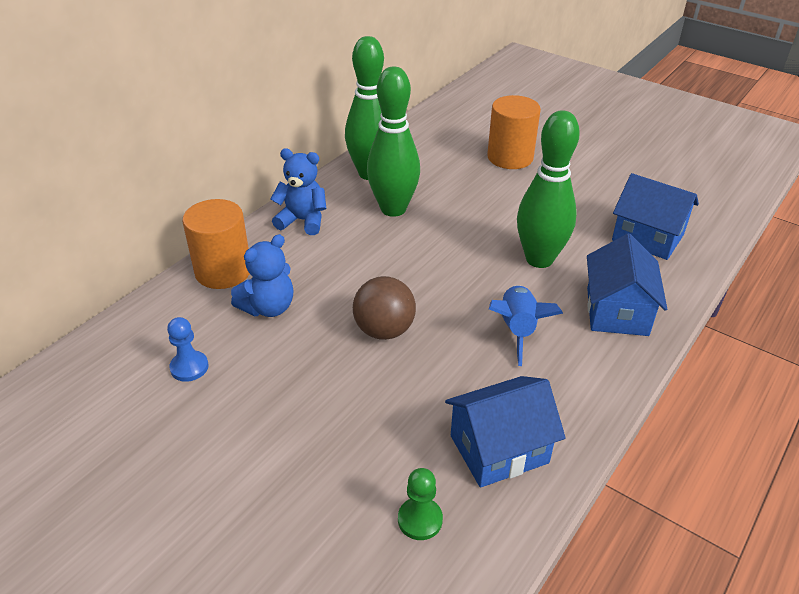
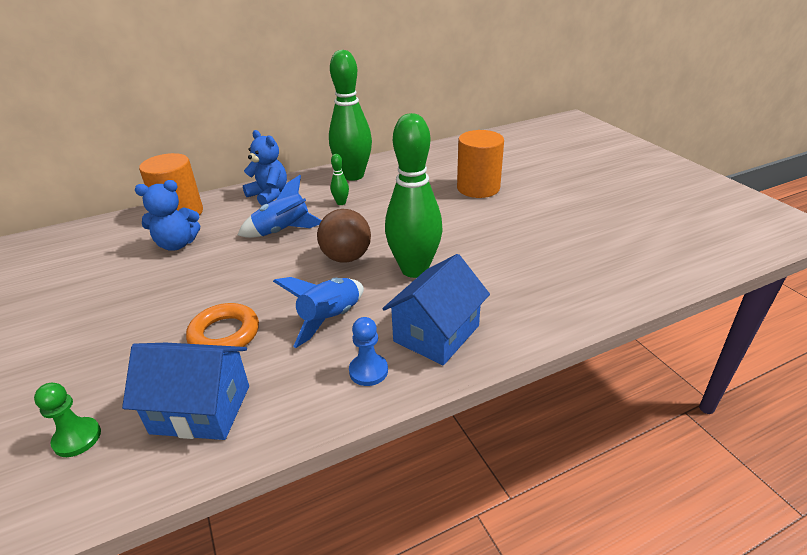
camera: 30 degrees right, 5 degrees down
blue pawn [167,317,208,382] -> blue pawn moved to [349,317,388,386]
brown ball [353,276,416,340] -> brown ball moved to [317,209,371,263]
green bowling pin [367,66,420,217] -> green bowling pin [330,154,349,205], size x0.40
blue house [612,173,699,260] -> none
none -> orange ring [186,303,259,347]
none -> blue rocket [238,175,322,238]

